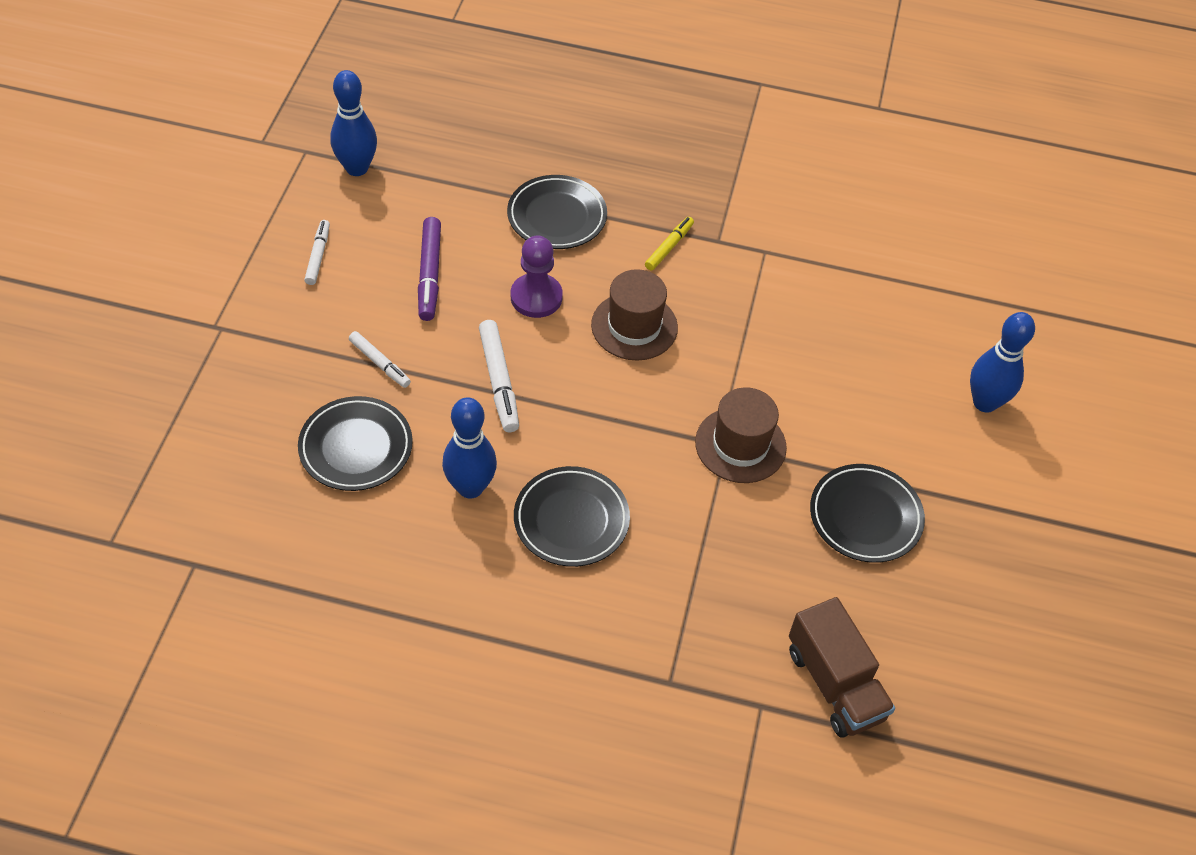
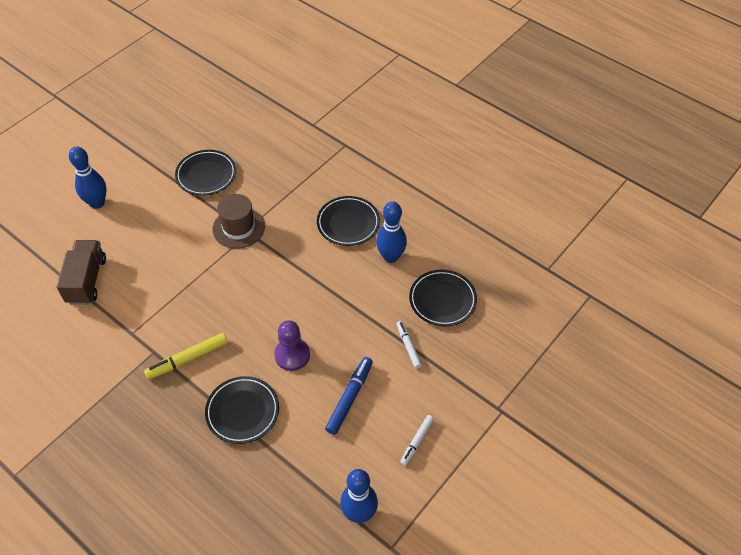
camera: 150 degrees left, 0 degrees up
purple marker [418,217,441,321] -> blue marker [325,357,373,435]
white marker [479,320,519,432] -> none
brown hat [591,269,678,360] -> none
yellow marker [645,217,694,271] -> yellow marker [144,333,228,379], size x1.57
brown truck [789,597,895,738] -> brown truck moved to [57,240,106,305]

